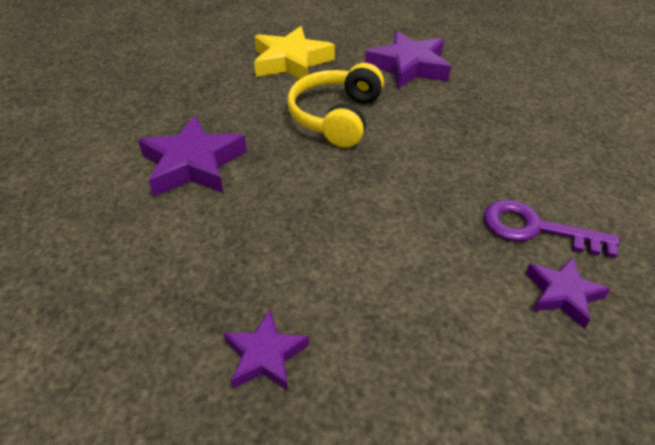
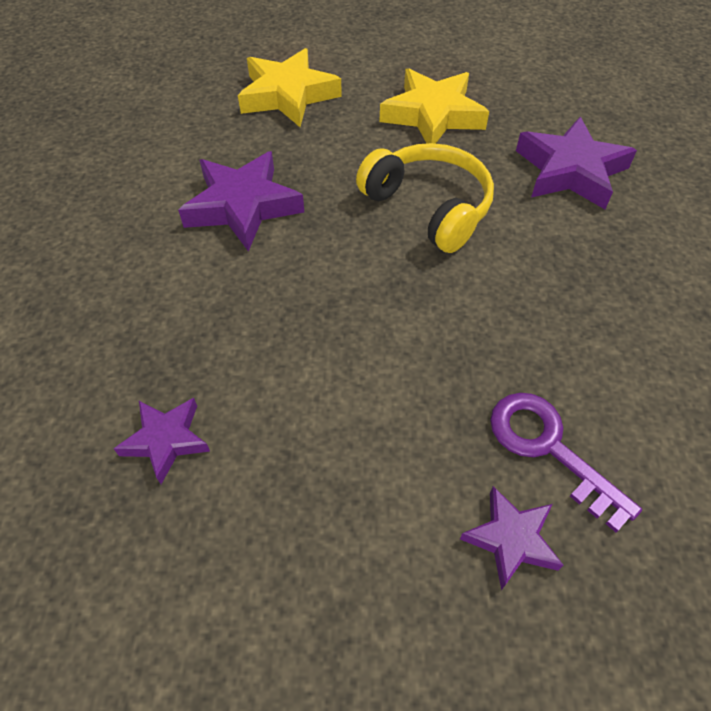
camera: 30 degrees right, 10 degrees up
yellow headphones [287,63,384,148] -> yellow headphones turned 90 degrees clockwise [356,143,494,253]
none -> yellow star [238,48,342,127]

